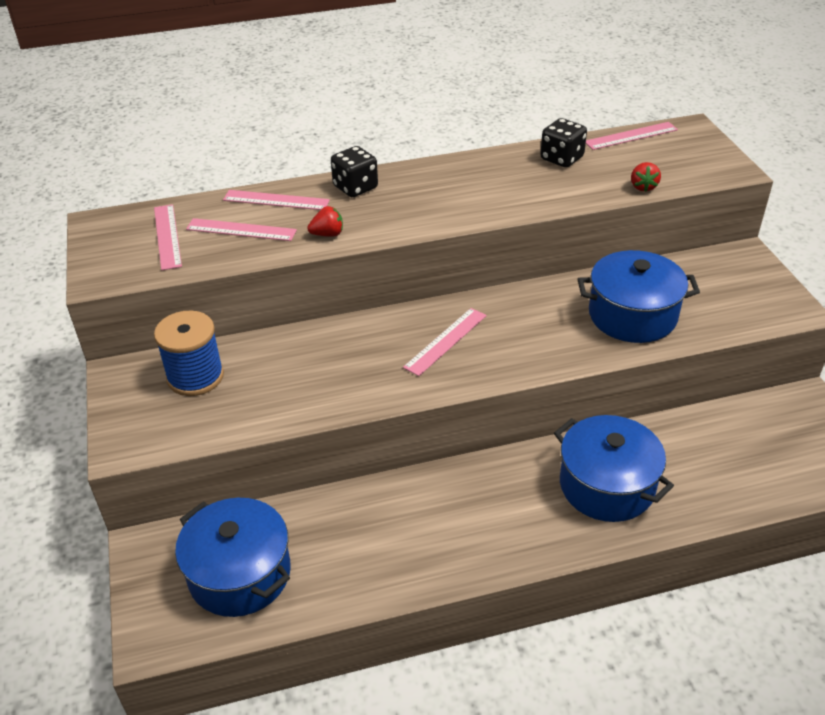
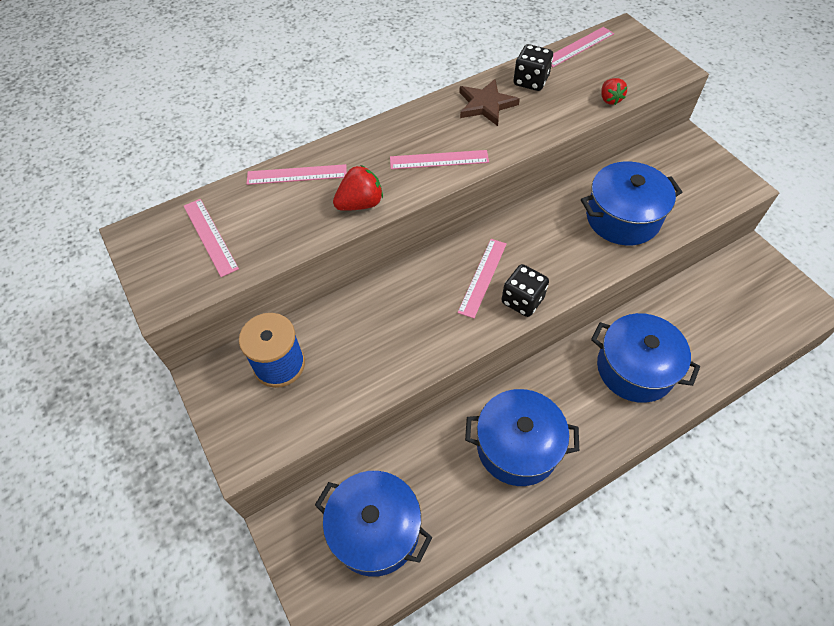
camera: 15 degrees left, 15 degrees up
pink ruler [186,218,297,241] -> pink ruler moved to [390,150,489,169]
red strawberry [307,206,343,237] -> red strawberry [333,165,383,211], size x1.51
black dice [331,146,378,197] -> black dice moved to [501,264,549,317]
none -> brown star [459,79,520,126]
none -> blue pot [465,389,579,486]

